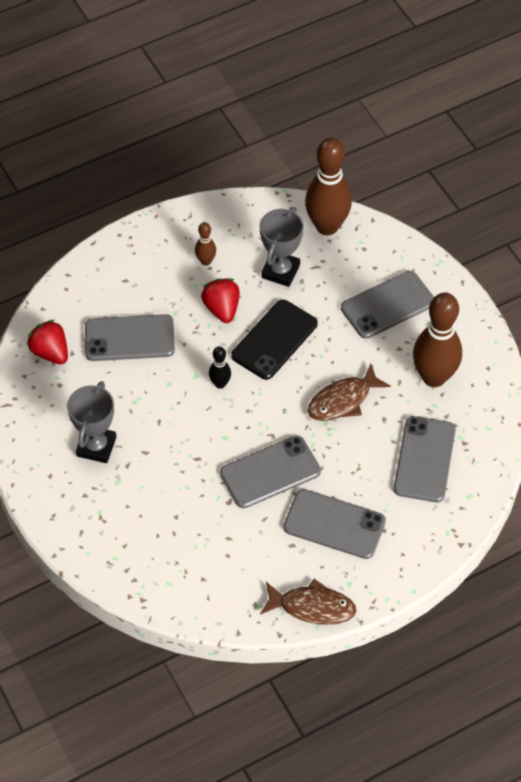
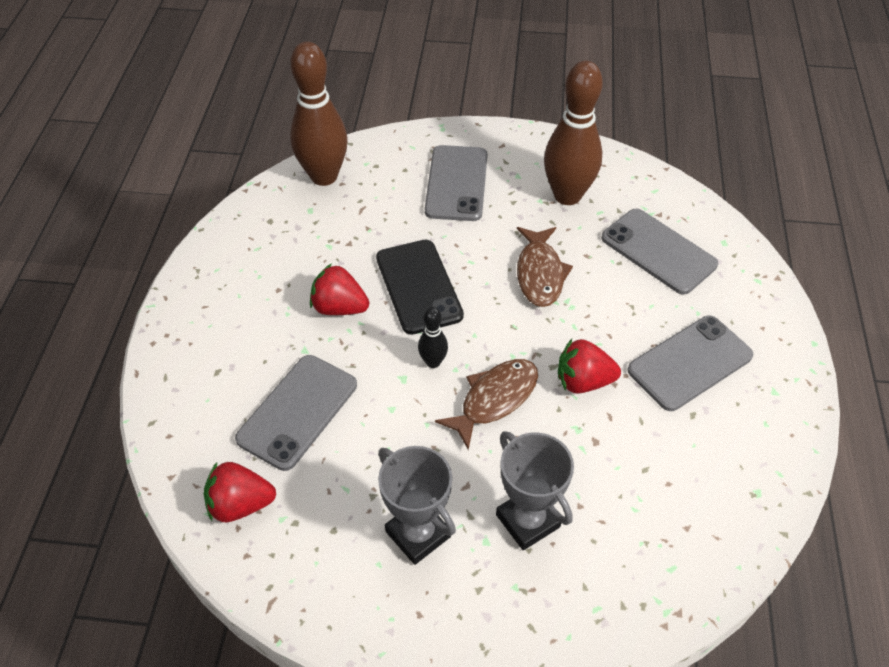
camera: 55 degrees left, 5 degrees down
brown bowling pin [195,222,216,266] -> none
grey phone [220,435,321,508] -> red strawberry [558,339,621,394]
grey trophy [260,207,303,287] -> grey trophy moved to [496,431,574,550]
brown fish [260,579,356,625] -> brown fish moved to [435,359,538,450]

